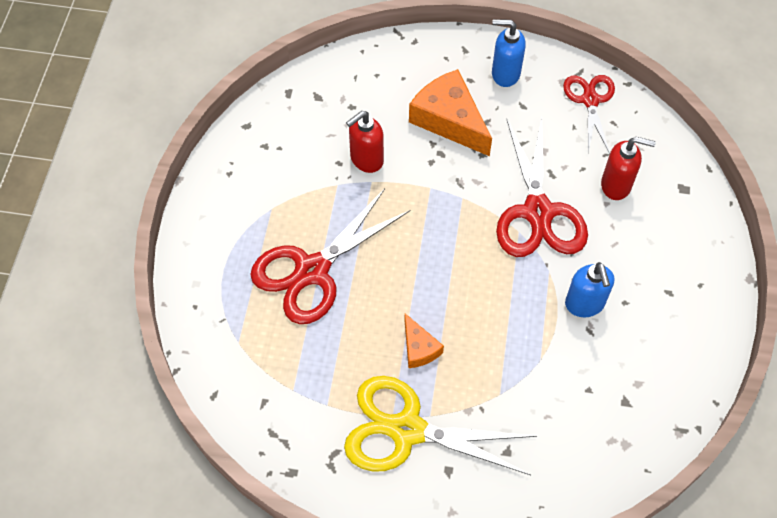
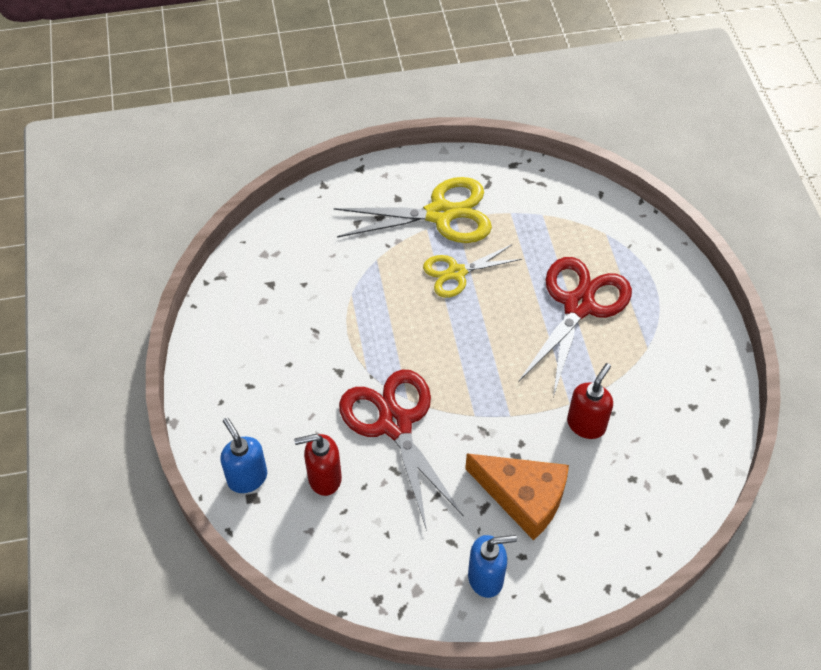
camera: 160 degrees right, 5 degrees down
orange cheese [404,314,444,368] -> yellow scissors [423,244,522,298]
red scissors [563,75,615,154] -> none
blue soap dispenser [565,262,614,317] -> blue soap dispenser moved to [220,418,267,493]

